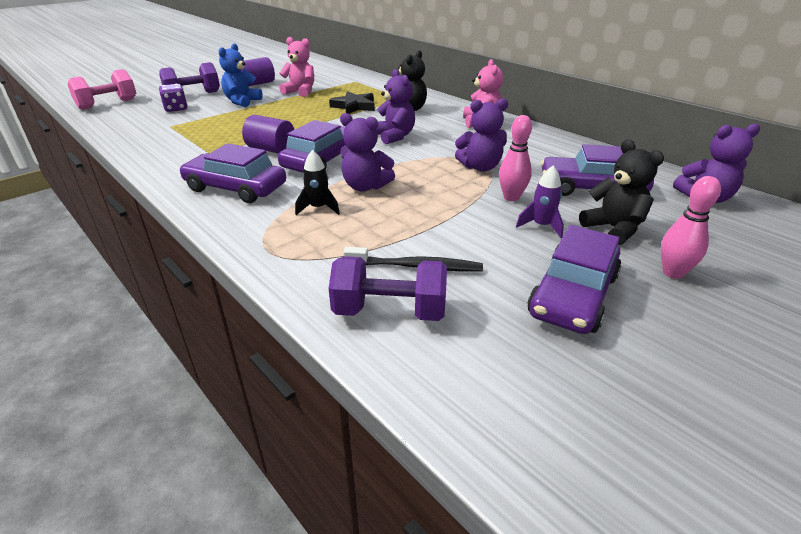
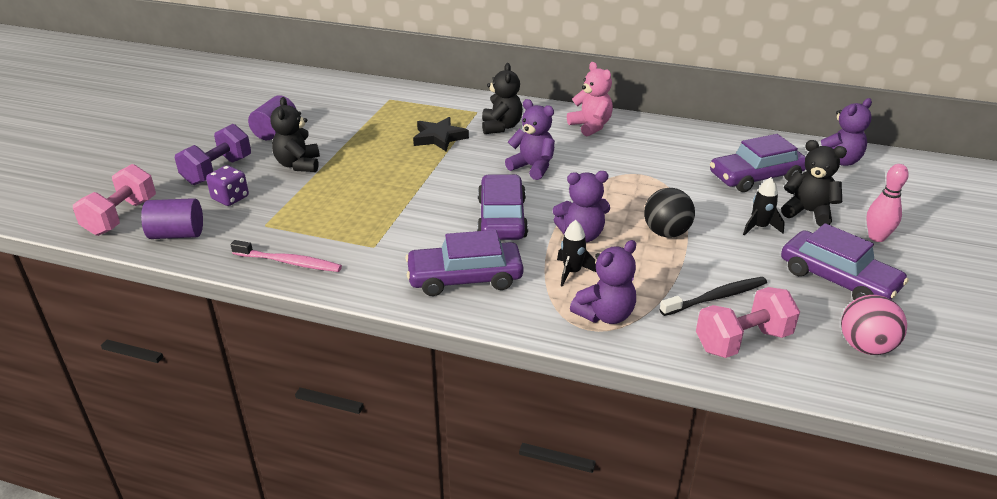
camera: 30 degrees left, 0 degrees up
blue teddy bear [218,43,263,107] -> black teddy bear [270,97,320,172]
purple cylinder [242,115,294,153] -> purple cylinder moved to [141,198,203,239]
pink teddy bear [279,37,314,97] -> none
purple dumbbell [329,256,447,321] -> pink dumbbell [696,287,800,358]
purple teddy bear [455,98,508,172] -> purple teddy bear moved to [570,240,636,324]
pink bowling pin [499,115,532,201] -> none
purple rocket [516,166,564,238] -> black rocket [743,177,785,236]
purple car [528,225,621,334] -> purple car turned 45 degrees counterclockwise [781,223,909,300]
none -> pink toothbrush [230,240,342,272]
none -> black ball [644,188,695,238]
none -> pink ball [841,295,907,355]

